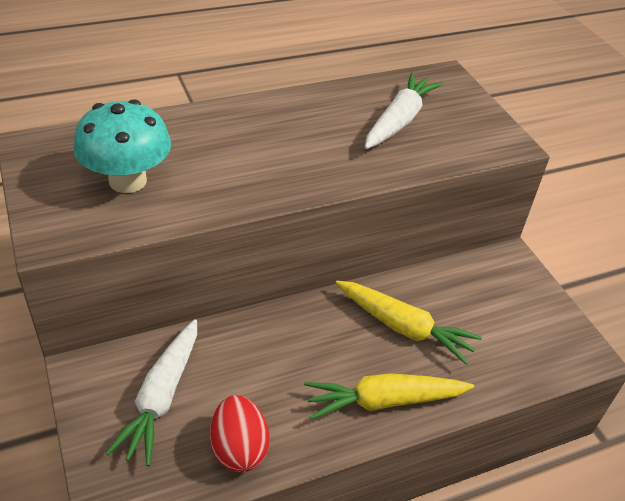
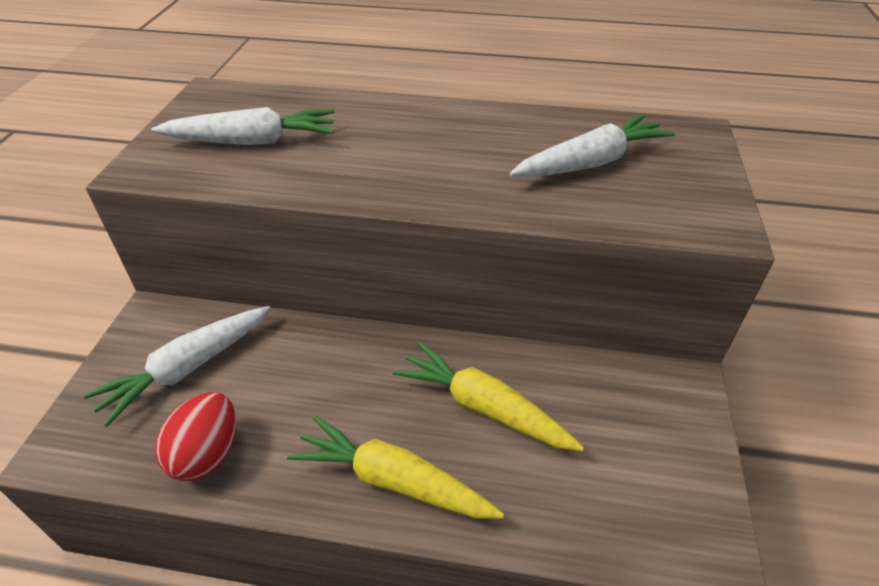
camera: 35 degrees right, 0 degrees up
turquoise mushroom [73,99,171,193] -> white carrot [152,107,335,145]
yellow carrot [336,281,482,365] -> yellow carrot turned 150 degrees clockwise [393,341,584,452]

